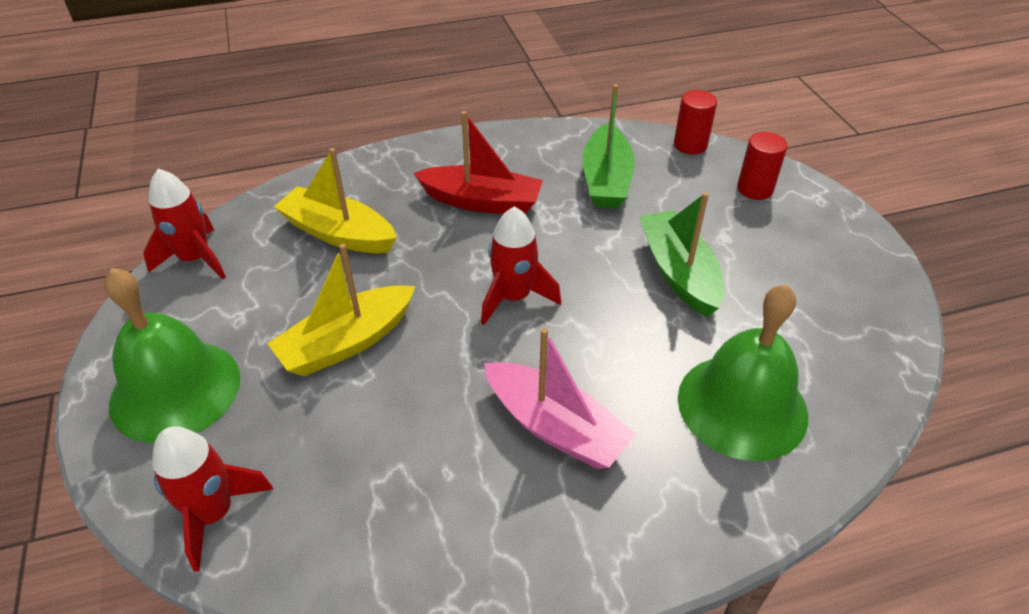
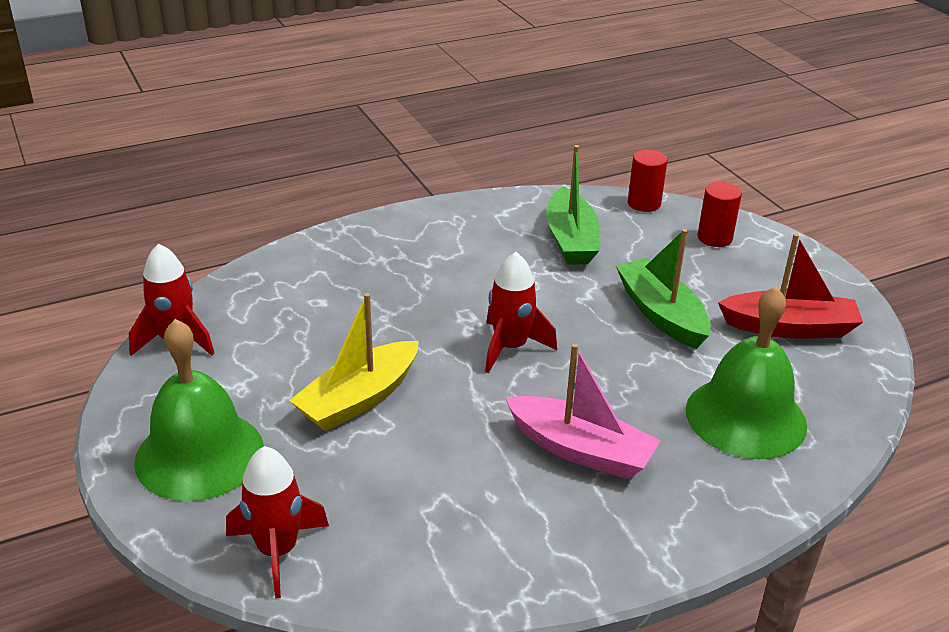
camera: 10 degrees left, 10 degrees down
yellow boat [274,148,397,253] -> none
red boat [414,111,543,214] -> red boat moved to [718,233,863,338]

